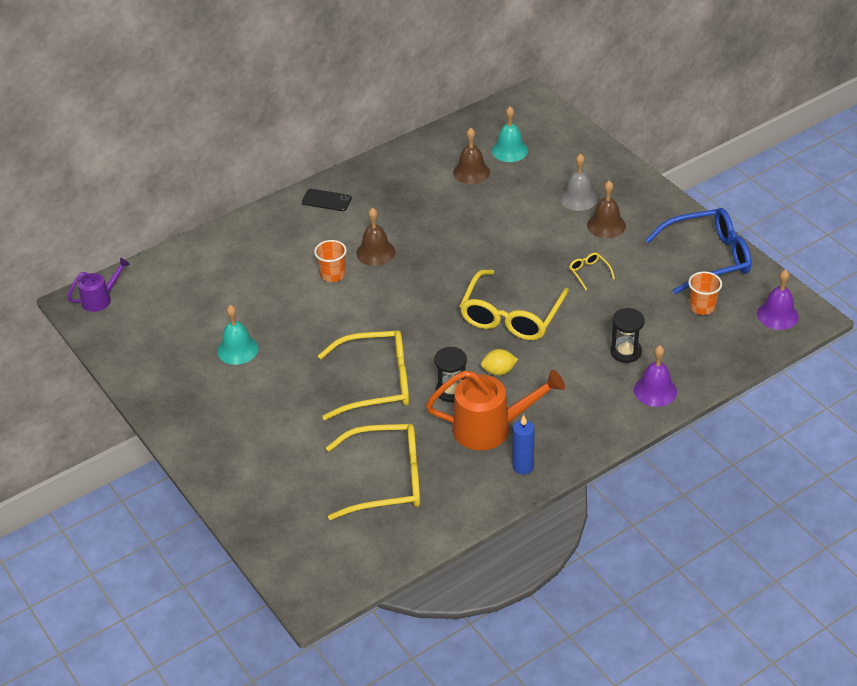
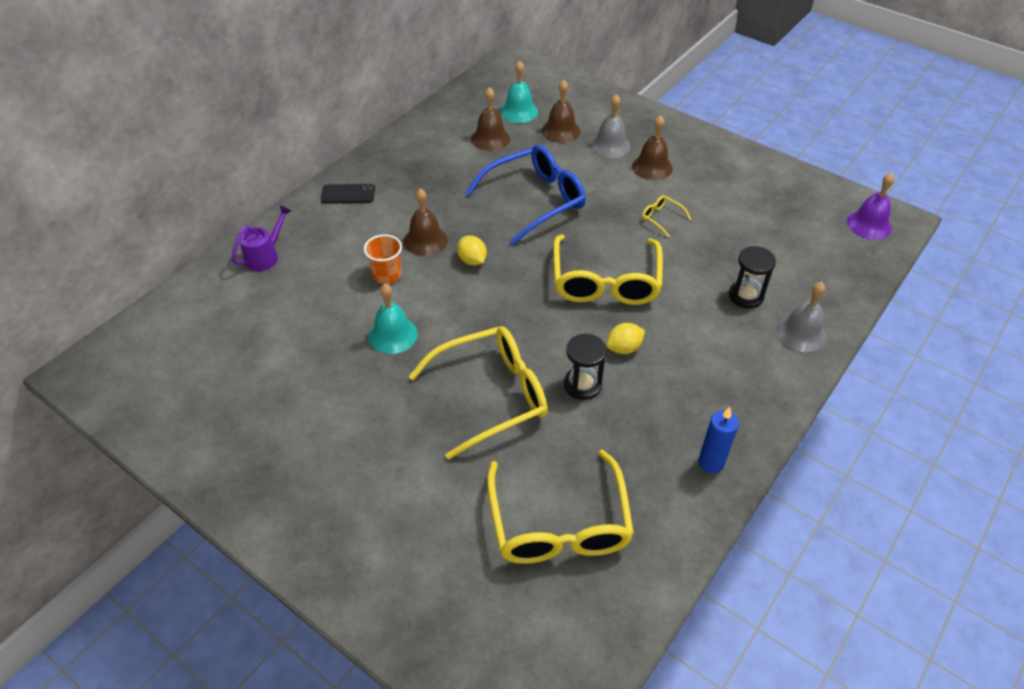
camera: 20 degrees left, 5 degrees up
purple watering can [67,258,130,312] -> purple watering can moved to [231,205,292,271]
turquoise bell [217,305,259,365] -> turquoise bell moved to [369,284,418,354]
yellow glasses [326,424,420,520] -> yellow glasses turned 105 degrees clockwise [487,450,634,564]
orange watering can [426,370,565,450] -> none
purple bell [634,345,677,407] -> grey bell [776,282,826,352]
blue glasses [645,208,752,294] -> blue glasses moved to [466,144,586,245]
orange cup [688,271,722,315] -> none
none -> yellow lemon [457,235,487,266]
none -> brown bell [542,80,581,143]

